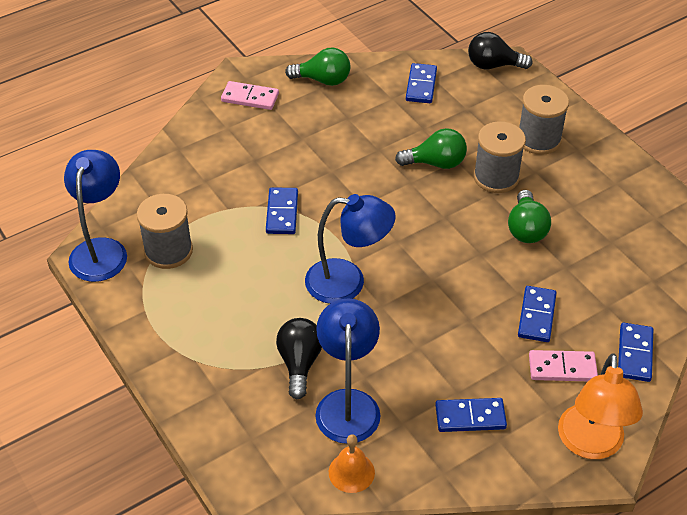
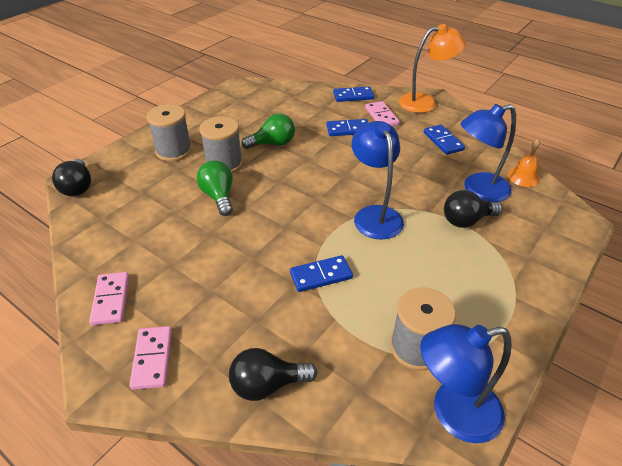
camera: 110 degrees left, 5 degrees down
green light bulb [285,47,351,86] -> pink domino [89,272,129,325]
blue domino [406,63,437,103] -> none
none -> black light bulb [229,348,317,401]

